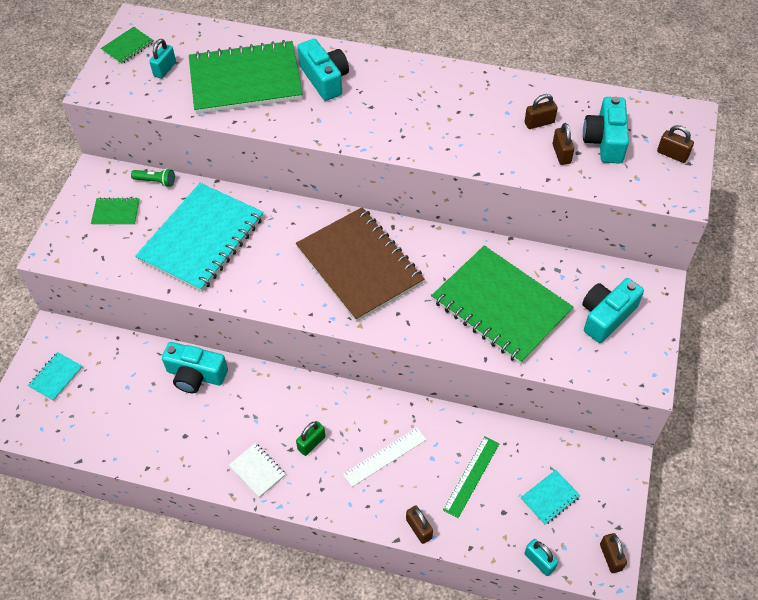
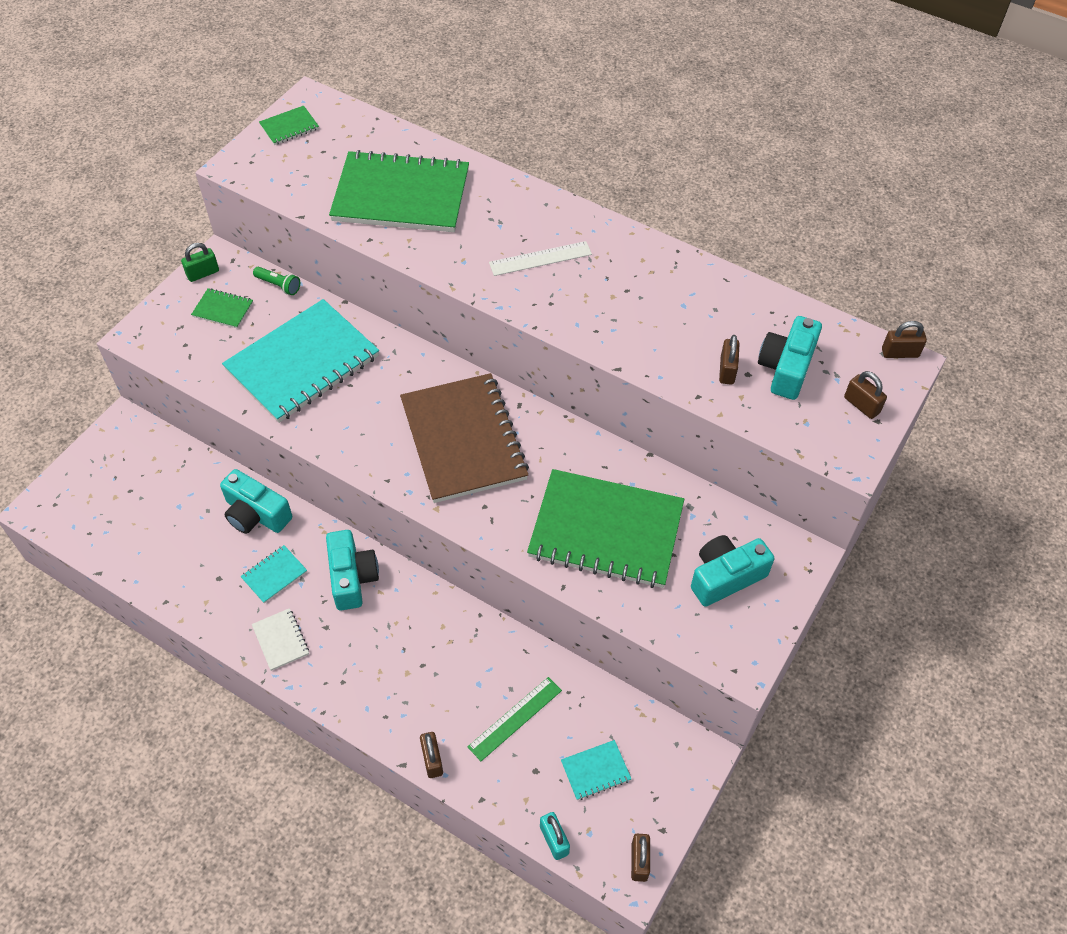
camera: 15 degrees right, 0 degrees up
turquoise notebook [28,352,83,401] -> turquoise notebook moved to [241,545,307,603]
turquoise padlock [149,39,176,79] -> none
green padlock [296,421,326,456] -> green padlock moved to [181,243,219,282]
turquoise camera [298,39,349,101] -> turquoise camera moved to [326,530,379,611]
white ruler [343,428,426,487] -> white ruler moved to [489,241,592,276]
green notebook [431,245,574,364] -> green notebook turned 45 degrees counterclockwise [527,469,684,588]
brown padlock [524,94,558,129] -> brown padlock moved to [882,321,927,358]

